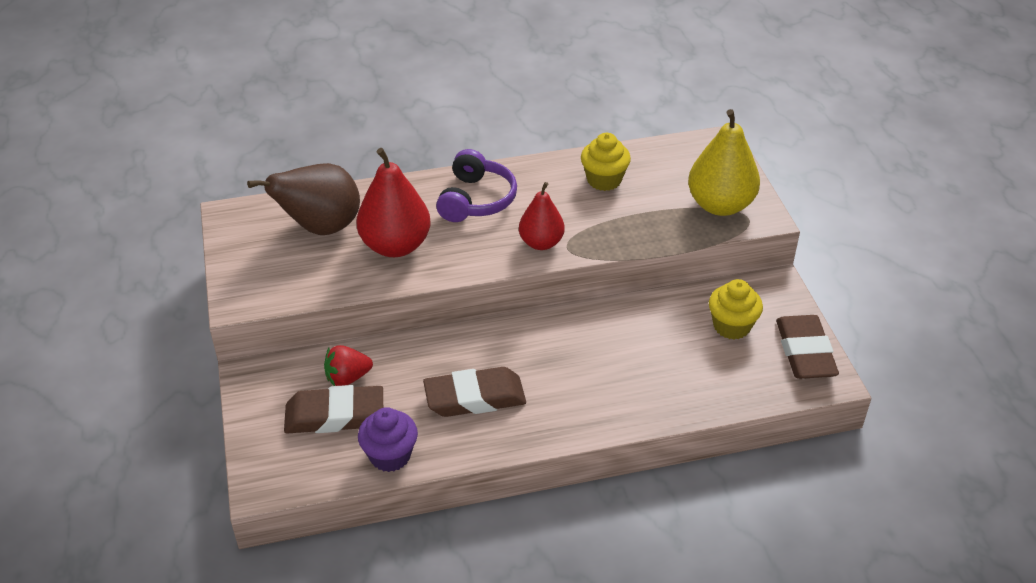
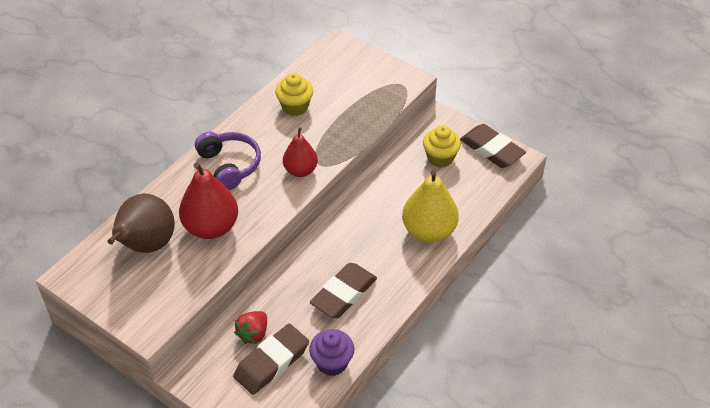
camera: 40 degrees left, 5 degrees up
yellow pear [688,109,760,216] -> yellow pear moved to [402,170,459,243]

